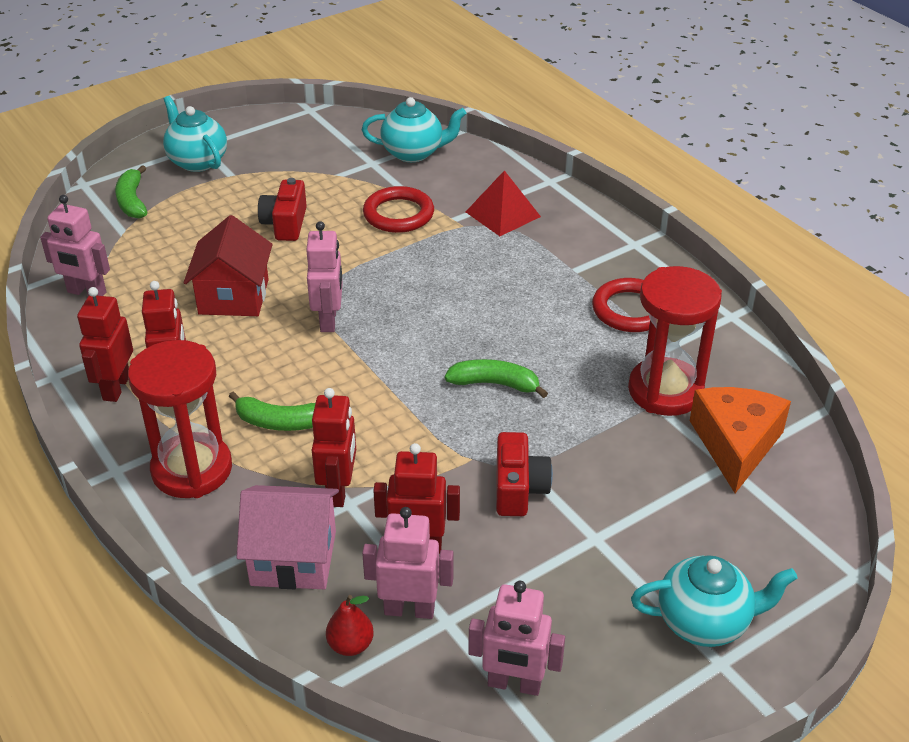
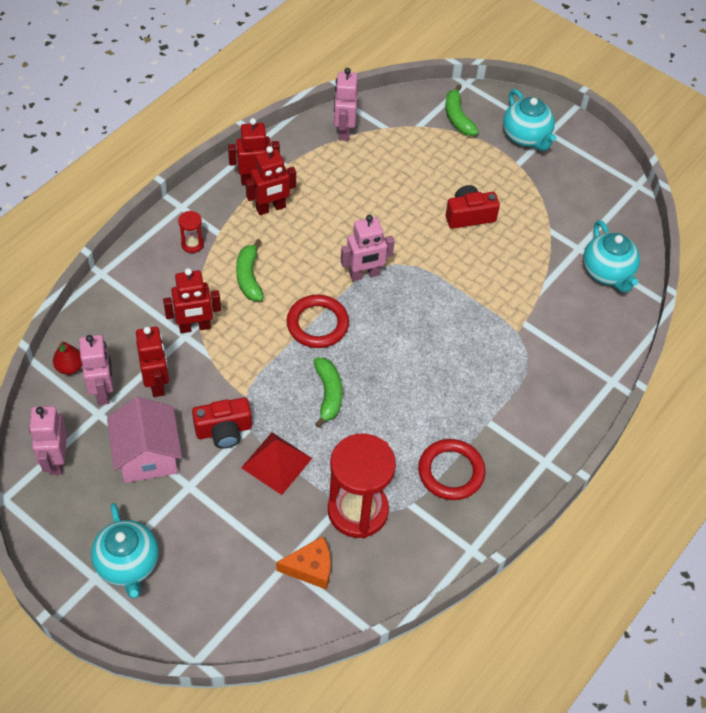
camera: 70 degrees right, 15 degrees up
green banana [115,165,147,219] -> green banana turned 75 degrees counterclockwise [445,84,479,136]
red hourglass [128,340,232,498] -> red hourglass [178,211,204,253], size x0.43
turquoise teapot [163,96,227,172] -> turquoise teapot turned 120 degrees clockwise [503,89,556,151]
red house [184,215,273,316] -> none
pink house [236,485,339,589] -> pink house moved to [107,397,182,483]
red ring [363,186,434,233] -> red ring moved to [287,295,349,348]
red pyramid [466,170,541,236] -> red pyramid moved to [241,432,312,495]
orange cheese [690,387,791,493] -> orange cheese [276,536,331,590], size x0.64

